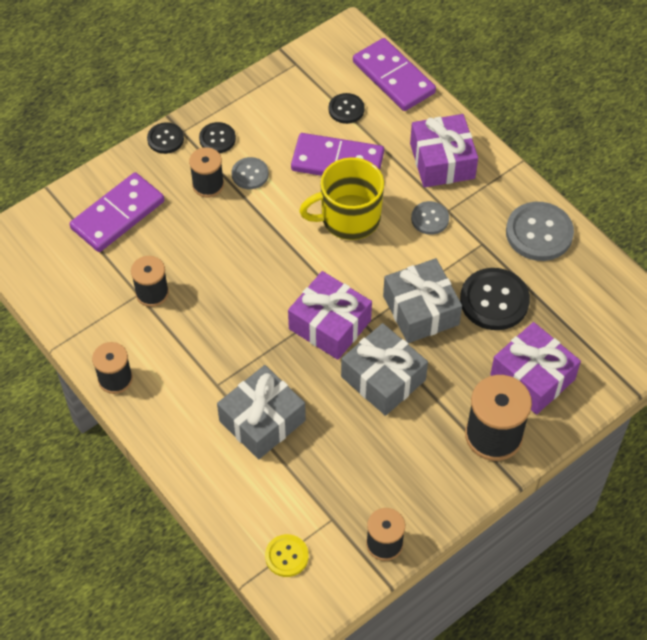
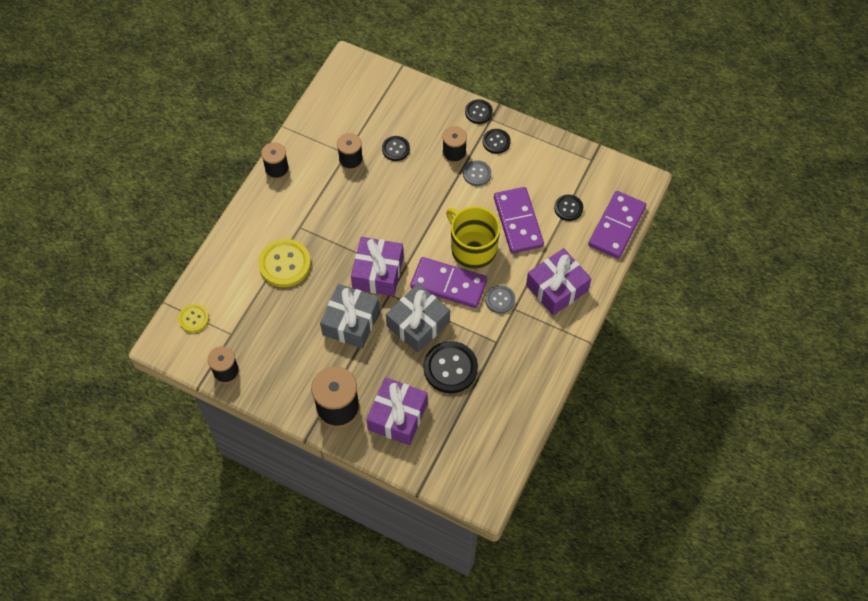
camera: 65 degrees right, 5 degrees up
purple domino [70,172,164,252] -> purple domino moved to [410,257,487,308]
grey gift [217,365,306,459] -> yellow button [258,239,311,287]
grey button [506,202,574,261] -> none
none -> black button [382,136,410,161]

